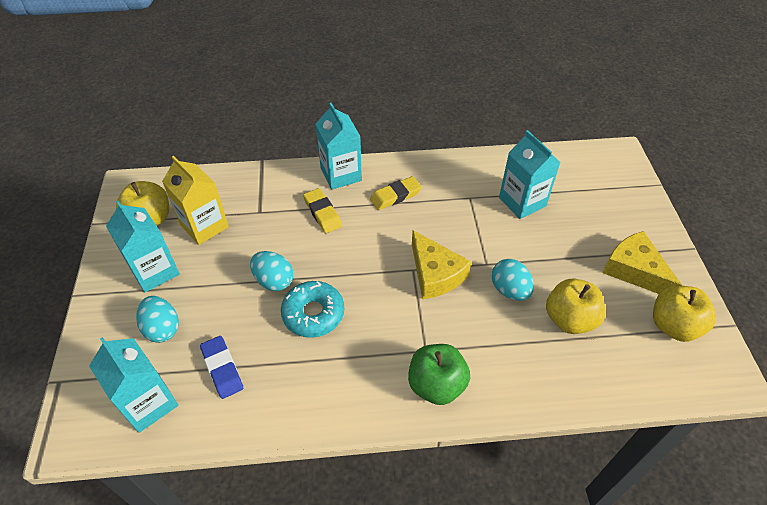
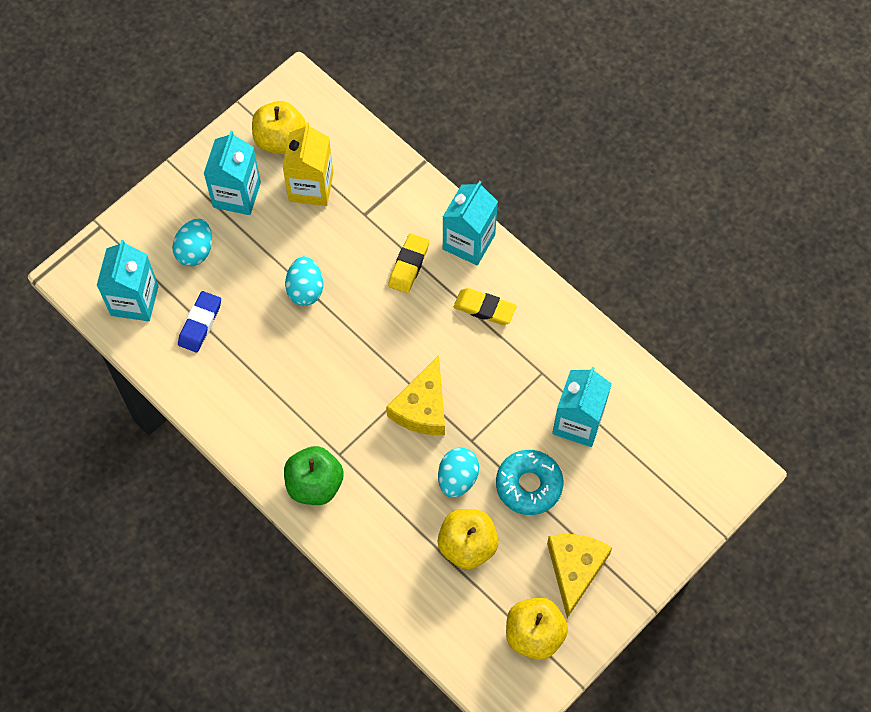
camera: 50 degrees right, 15 degrees up
turquoise donut [281,281,344,338] -> turquoise donut moved to [496,450,563,515]

